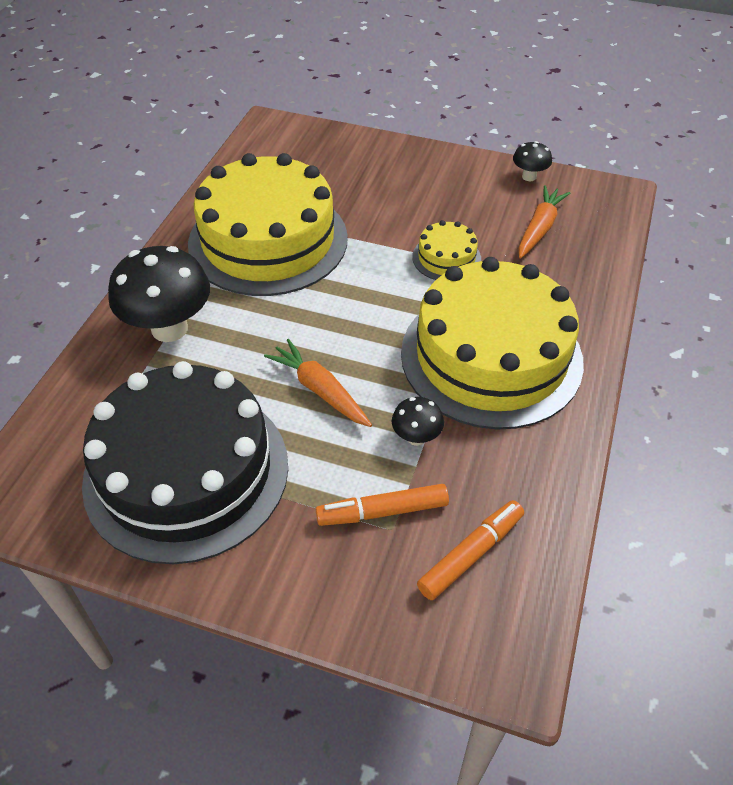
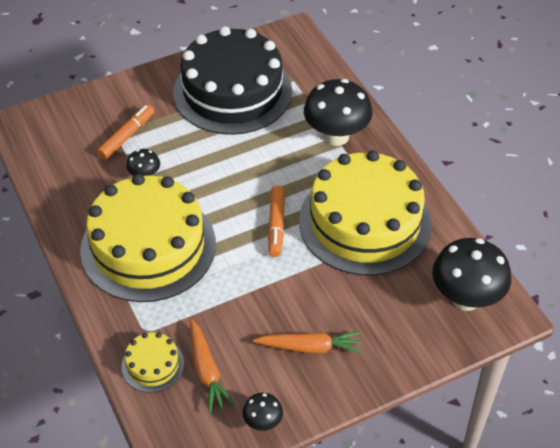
camera: 135 degrees right, 0 degrees up
orange carrot [264,339,372,427] -> orange carrot moved to [253,331,362,354]
yellow cake [412,220,481,280] -> yellow cake moved to [122,332,184,393]
orange marker [417,500,524,600] -> orange marker moved to [268,186,285,257]
none -> black mushroom [432,238,511,311]

